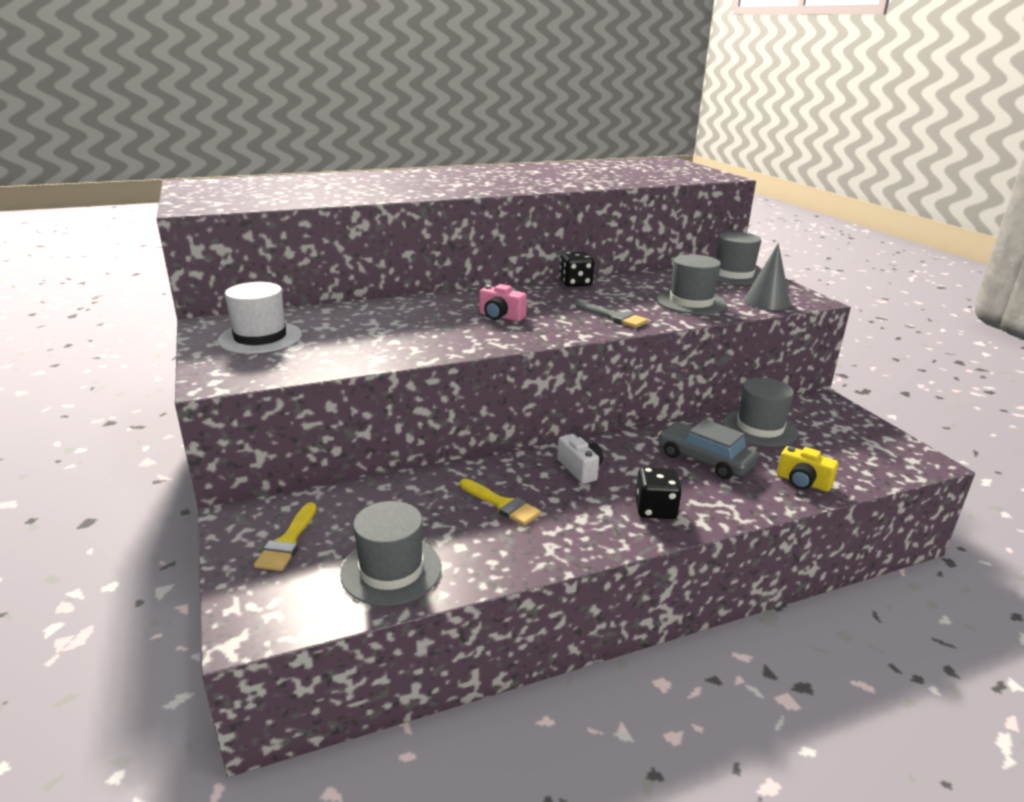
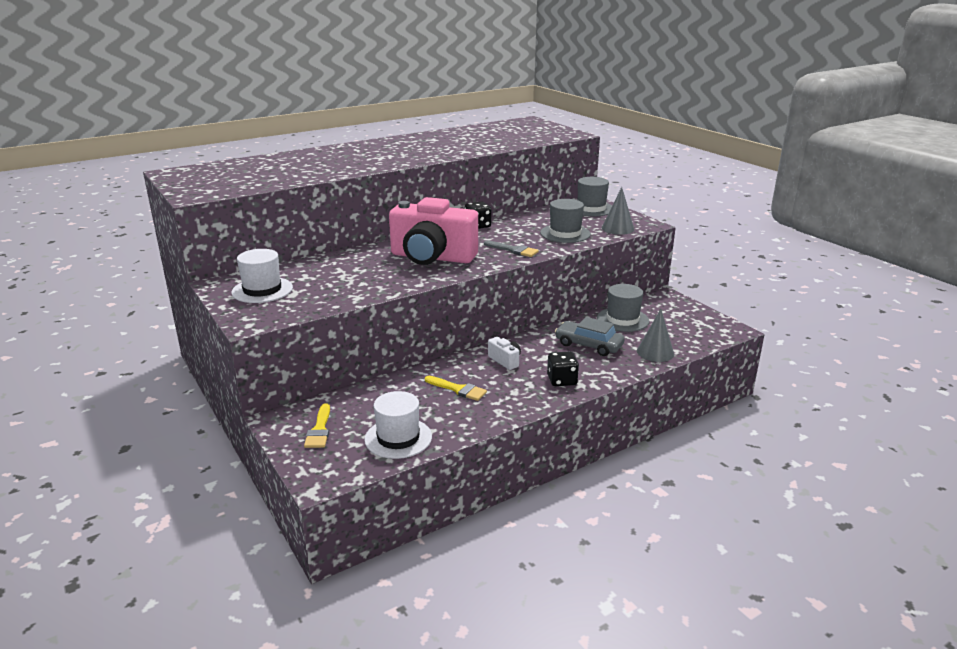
camera: 10 degrees left, 0 degrees up
grey hat [340,501,442,606] -> white hat [364,391,432,459]
pink camera [480,284,527,321] -> pink camera [389,197,478,265], size x2.49
yellow camera [777,446,839,492] -> grey cone [637,309,674,362]

